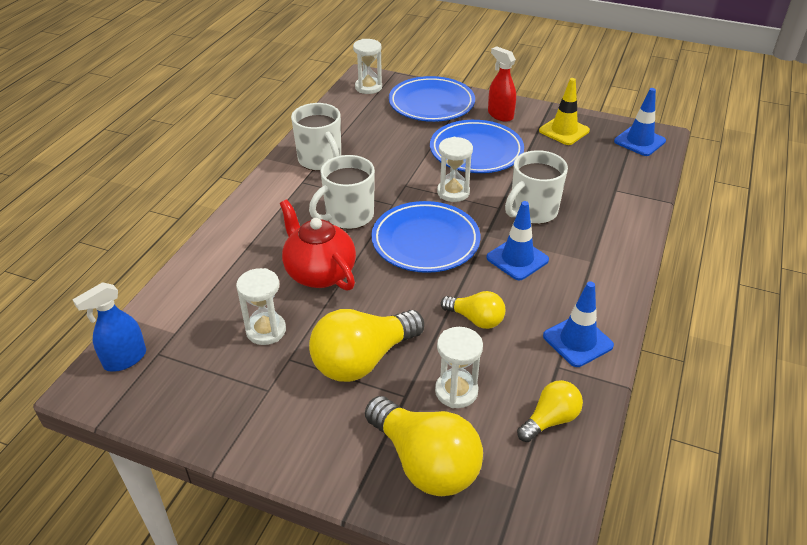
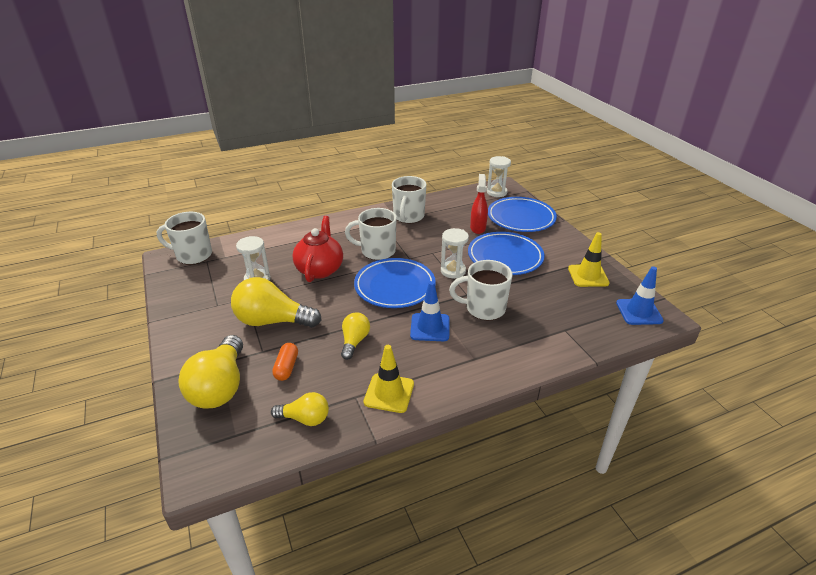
camera: 45 degrees right, 5 degrees down
blue spray bottle [72,282,146,372] -> white mug [157,212,212,265]
white hourglass [435,327,483,408] -> orange capsule [272,343,298,381]
yellow light bulb [441,291,505,329] -> yellow light bulb turned 150 degrees counterclockwise [341,312,370,360]
red spray bottle [488,46,516,122] -> red spray bottle moved to [470,174,488,234]
blue traffic cone [543,281,614,367] -> yellow traffic cone [364,345,414,413]

